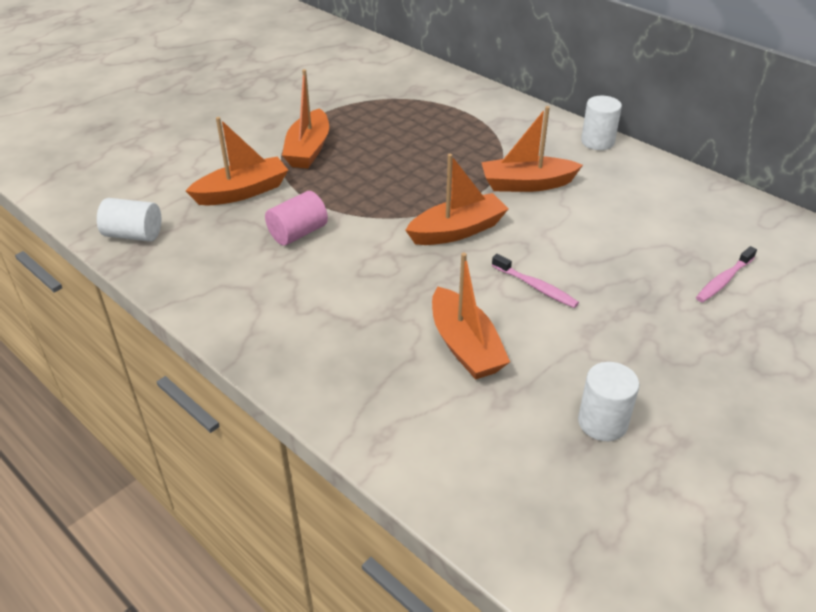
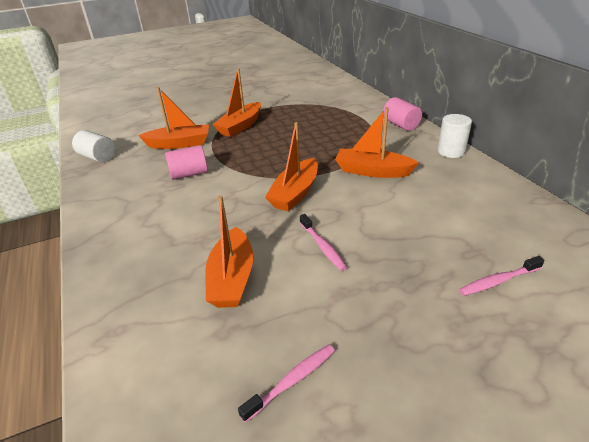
camera: 25 degrees right, 5 degrees down
orange boat [405,154,508,245] -> orange boat turned 120 degrees clockwise [265,122,318,211]
white cylinder [578,362,639,441] -> pink toothbrush [238,344,335,423]
none -> pink cylinder [383,97,422,131]

